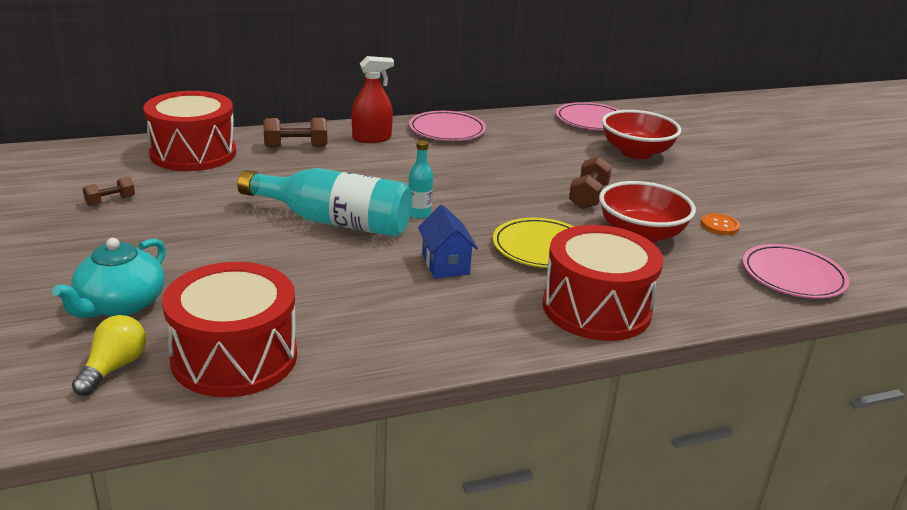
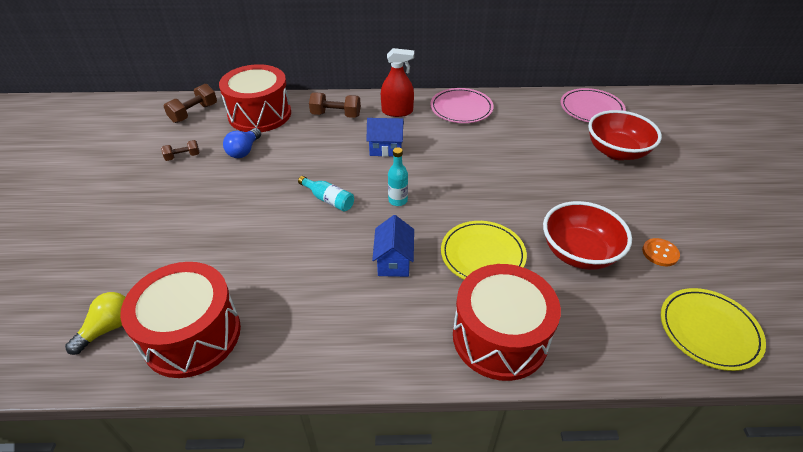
camera: 20 degrees right, 15 degrees up
turquoise teapot [52,238,166,318] -> none
turquoise bottle [237,168,412,237] -> turquoise bottle [298,176,354,212], size x0.46
brown dumbbell [569,156,612,209] -> brown dumbbell moved to [164,84,217,123]
pink plate [743,244,849,299] -> yellow plate [661,288,766,371]
none -> blue light bulb [223,128,261,158]
none -> blue house [366,118,404,157]

